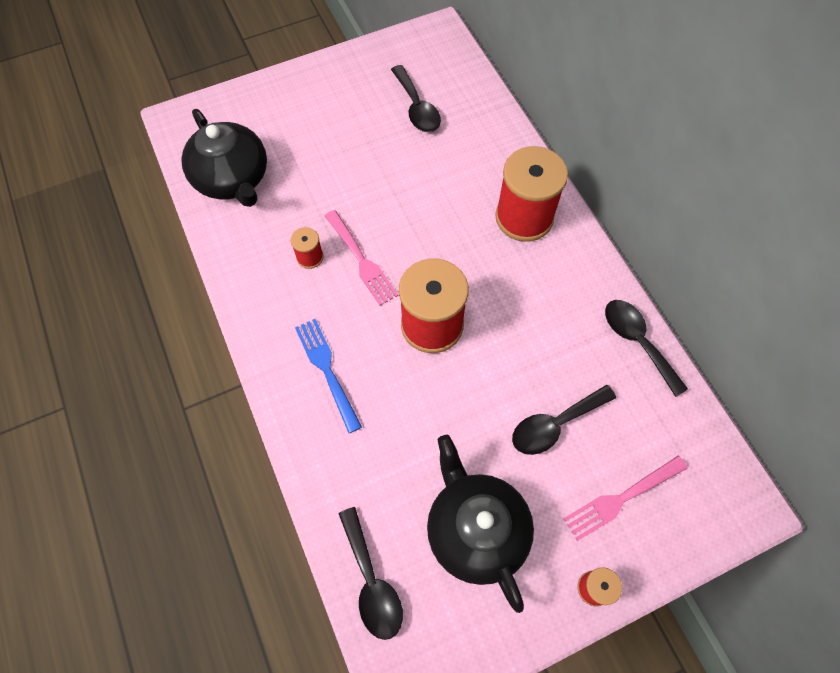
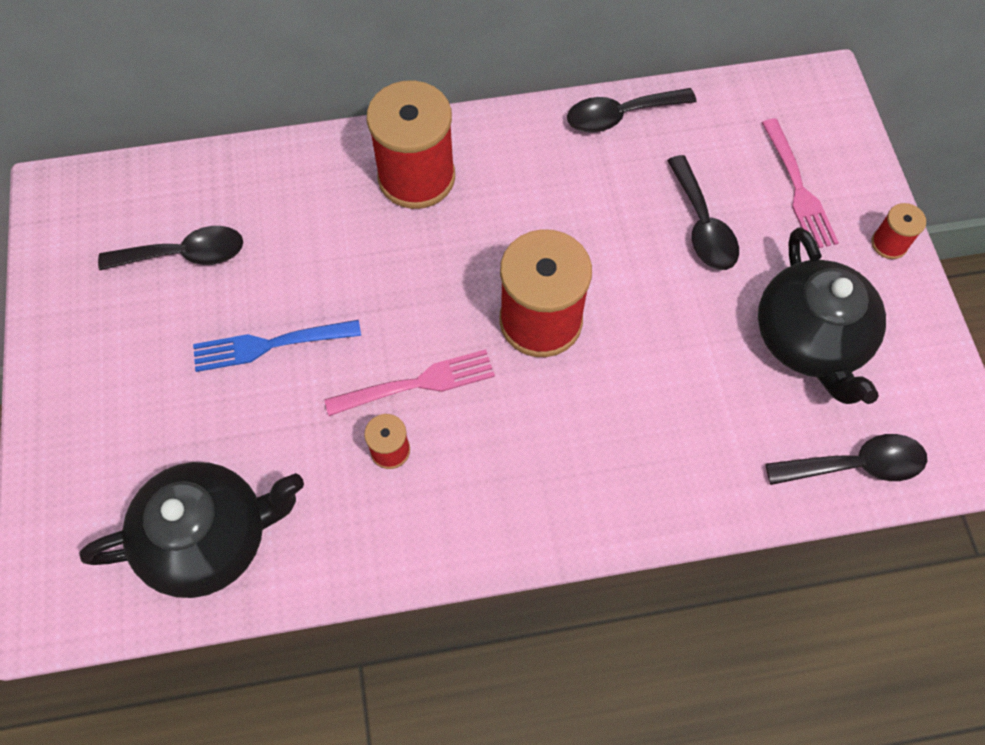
camera: 75 degrees left, 0 degrees up
blue fork [295,319,362,433] -> blue fork moved to [193,320,361,372]
black teapot [427,435,534,613] -> black teapot turned 90 degrees counterclockwise [758,227,886,404]

